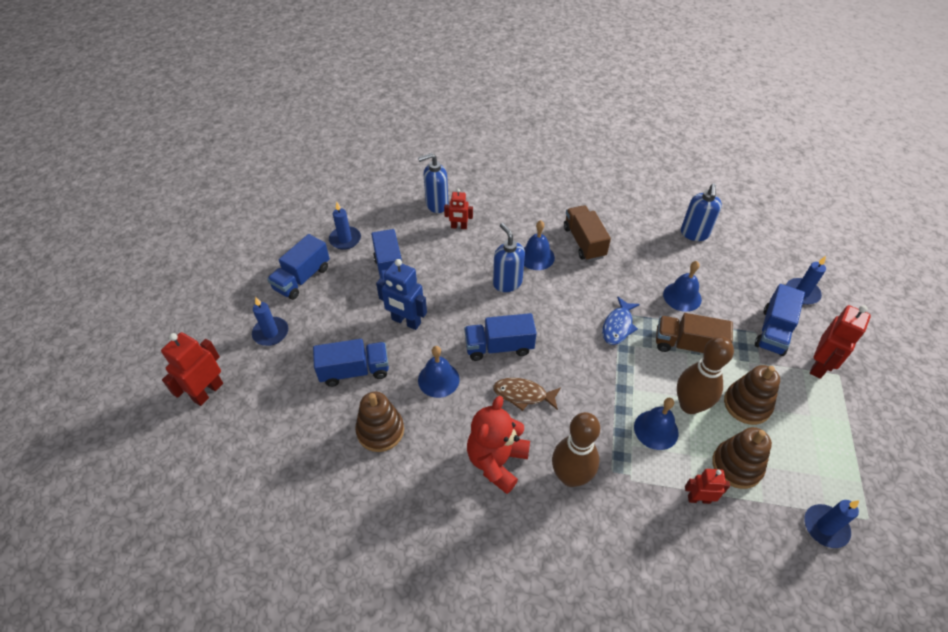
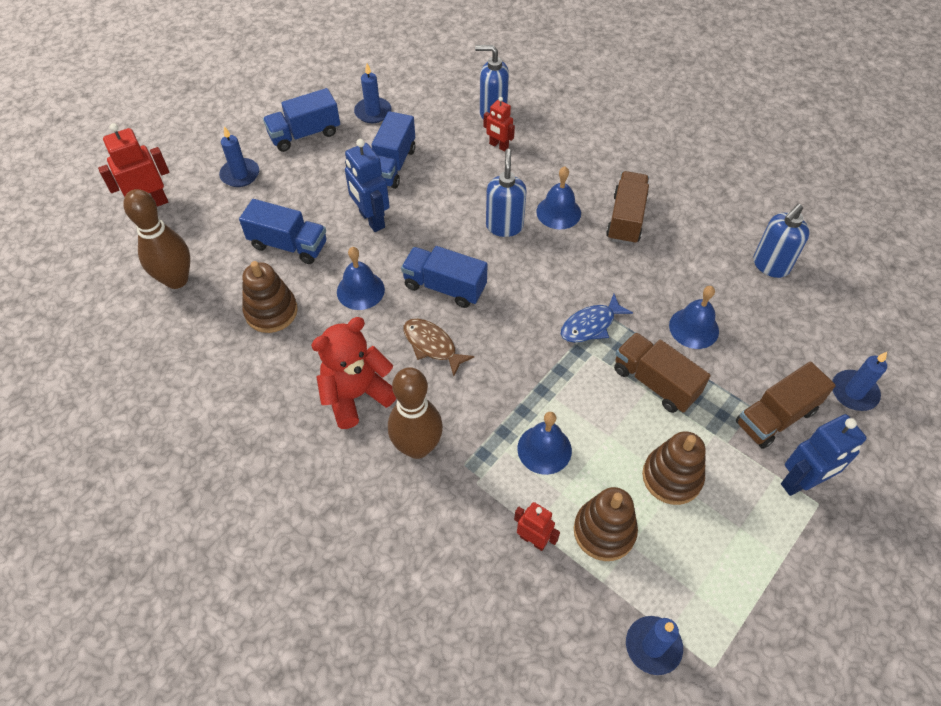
camera: 30 degrees right, 5 degrees up
brown bowling pin [677,336,734,414] -> brown bowling pin moved to [123,189,190,289]
blue truck [755,284,805,356] -> brown truck [736,362,836,449]
red robot [810,305,871,379] -> blue robot [781,414,867,496]

